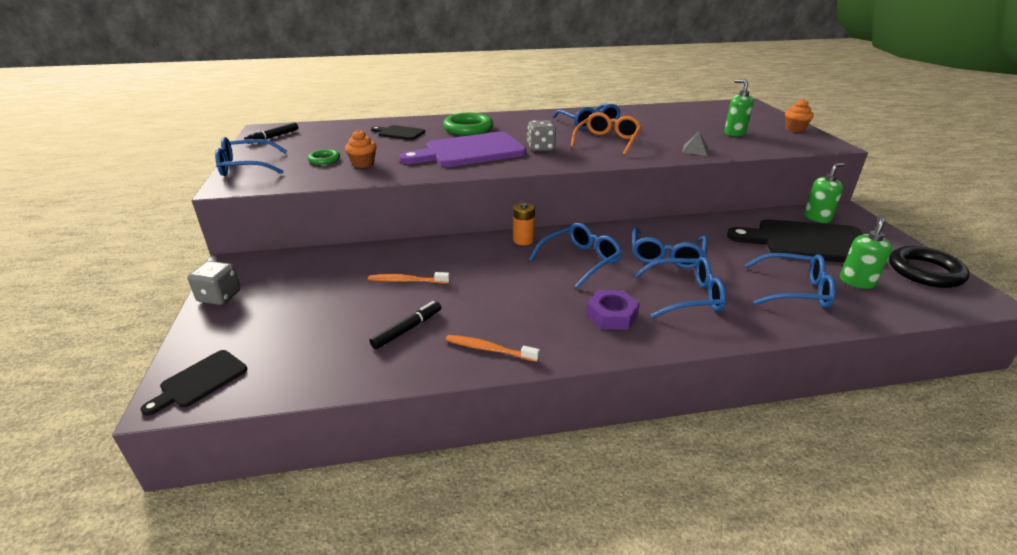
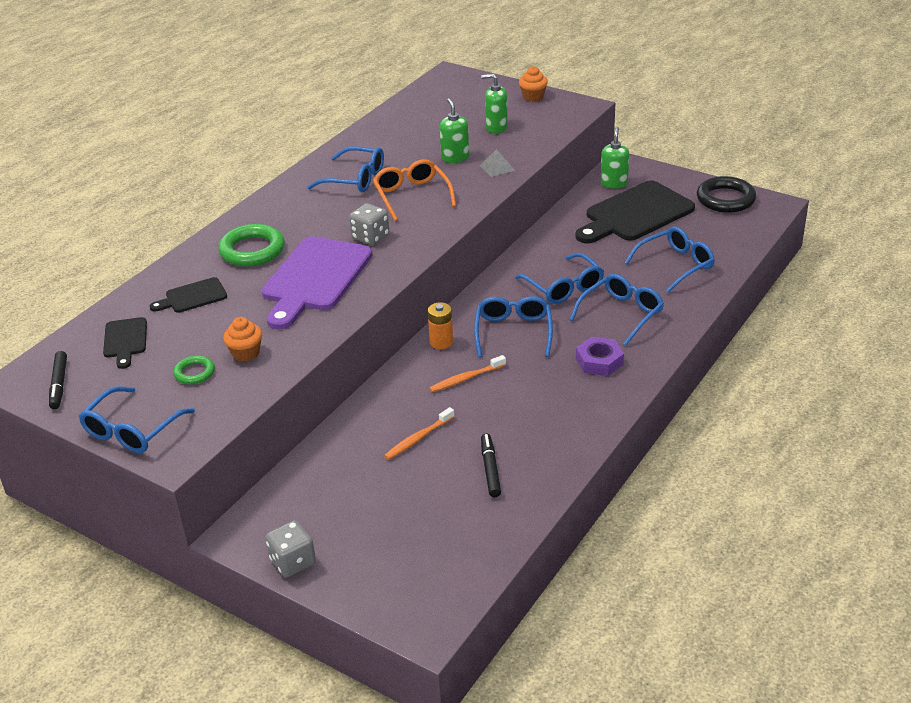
camera: 45 degrees left, 5 degrees up
black cutting board [140,350,247,416] -> black cutting board moved to [103,317,147,369]
orange toothbrush [446,335,540,362] -> orange toothbrush moved to [429,355,506,392]
green soap dispenser [840,215,892,289] -> green soap dispenser moved to [440,98,469,163]

